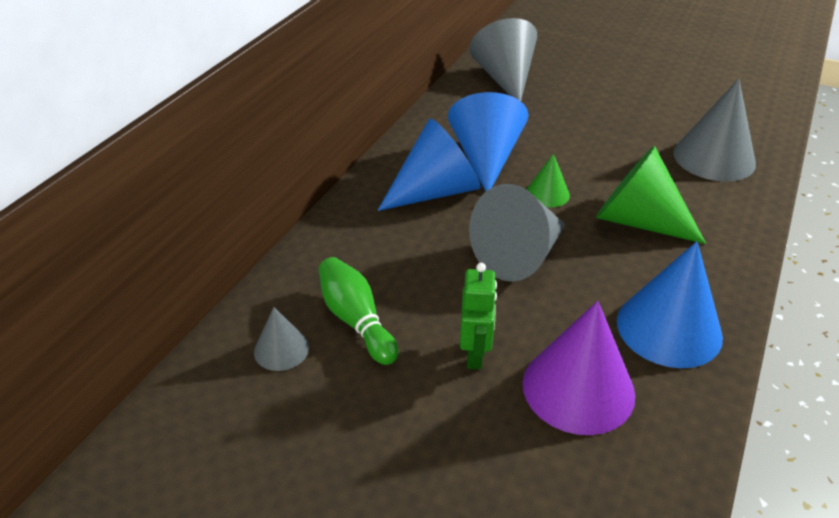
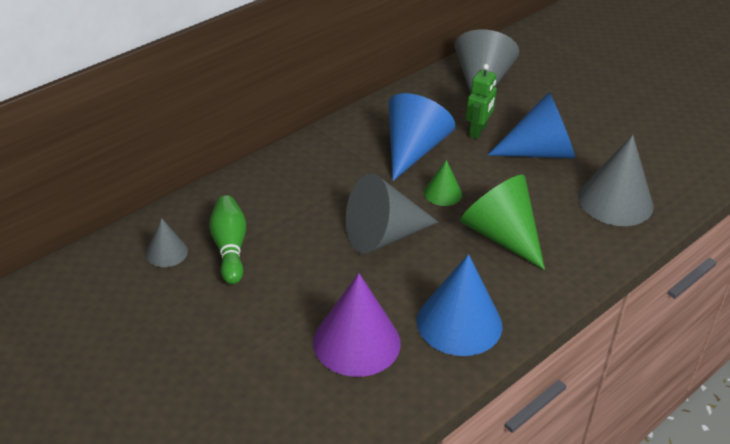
camera: 20 degrees right, 0 degrees up
blue cone [377,118,481,211] -> blue cone moved to [488,92,575,159]
green robot [460,263,497,369] -> green robot moved to [466,64,497,139]

